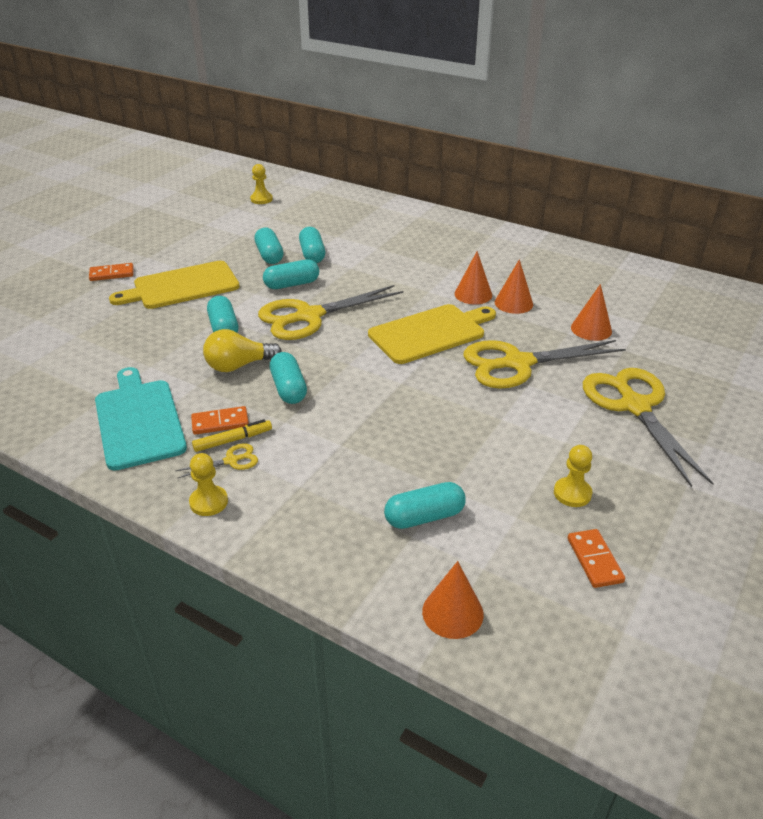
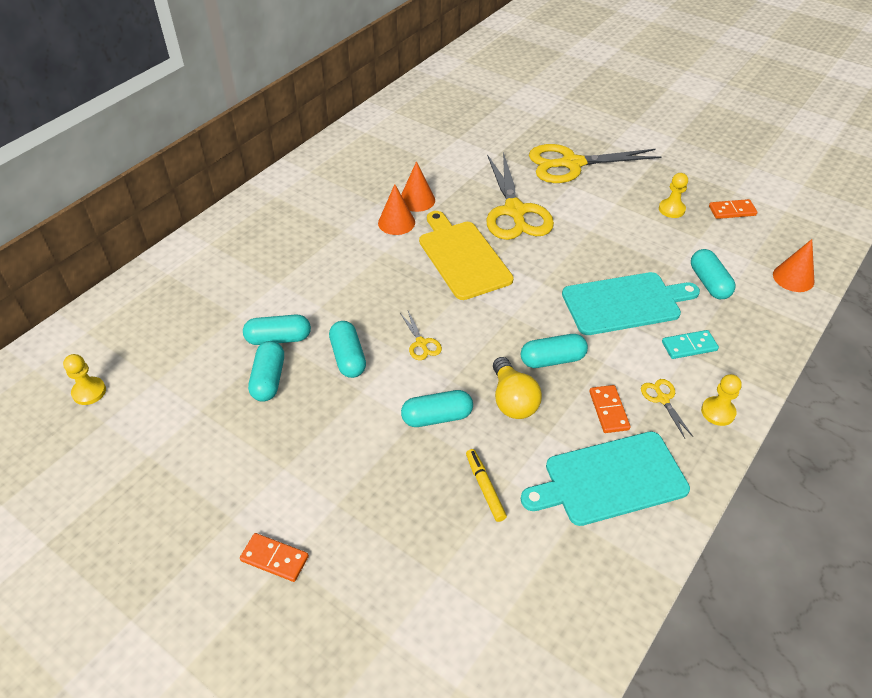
camera: 85 degrees left, 10 degrees up
orange domino [89,263,134,281] -> orange domino turned 60 degrees counterclockwise [240,533,309,582]
yellow cutting board [109,261,240,309] -> none
yellow marker [192,419,272,452] -> yellow marker moved to [466,449,507,522]
turquoise capsule [254,228,283,264] -> turquoise capsule turned 75 degrees counterclockwise [248,341,284,402]
yellow scissors [258,285,403,340] -> yellow scissors [400,311,442,360], size x0.42
orange cone [571,284,612,341] -> none
none -> turquoise cutting board [562,272,700,335]
none -> turquoise domino [662,330,719,359]

